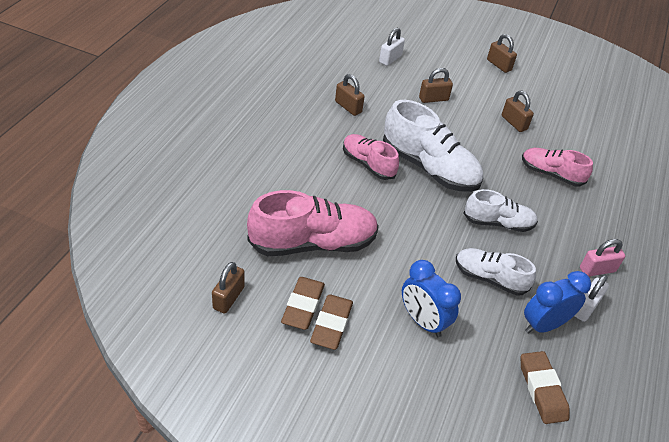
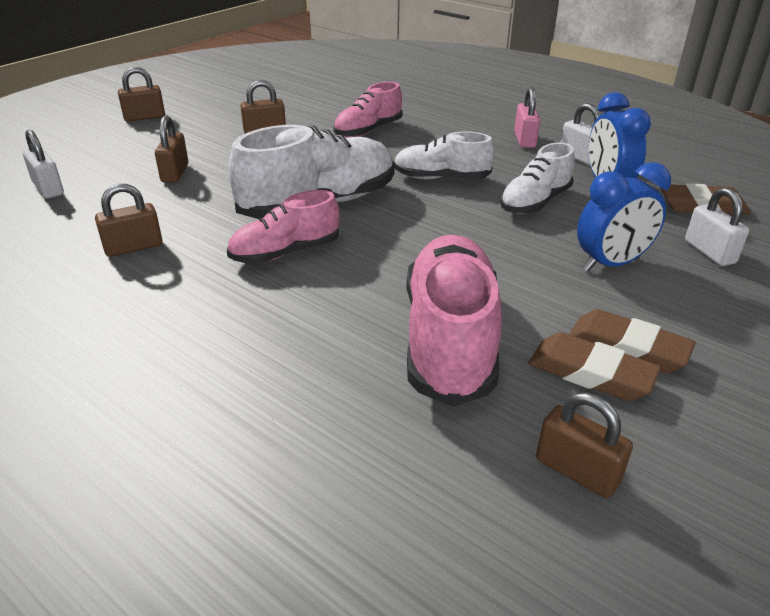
camera: 70 degrees left, 10 degrees down
white shoe [464,189,538,232] -> white shoe turned 105 degrees counterclockwise [394,131,494,179]
none -> white padlock [685,187,749,266]

